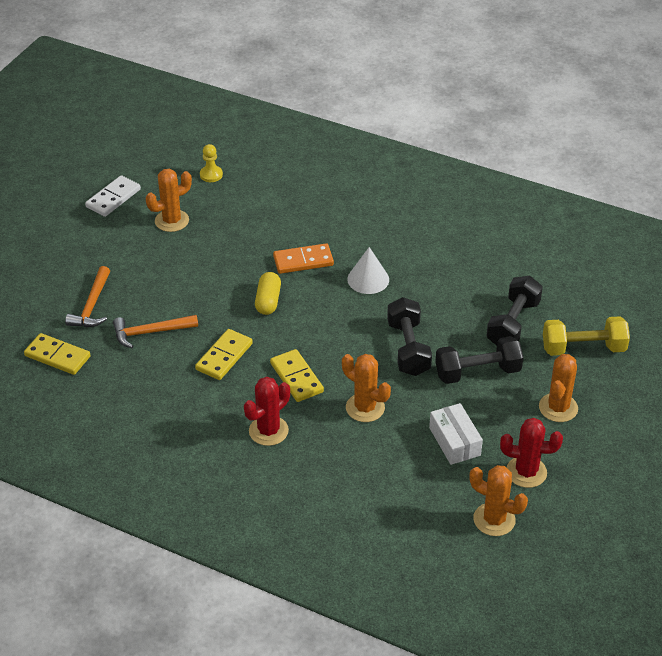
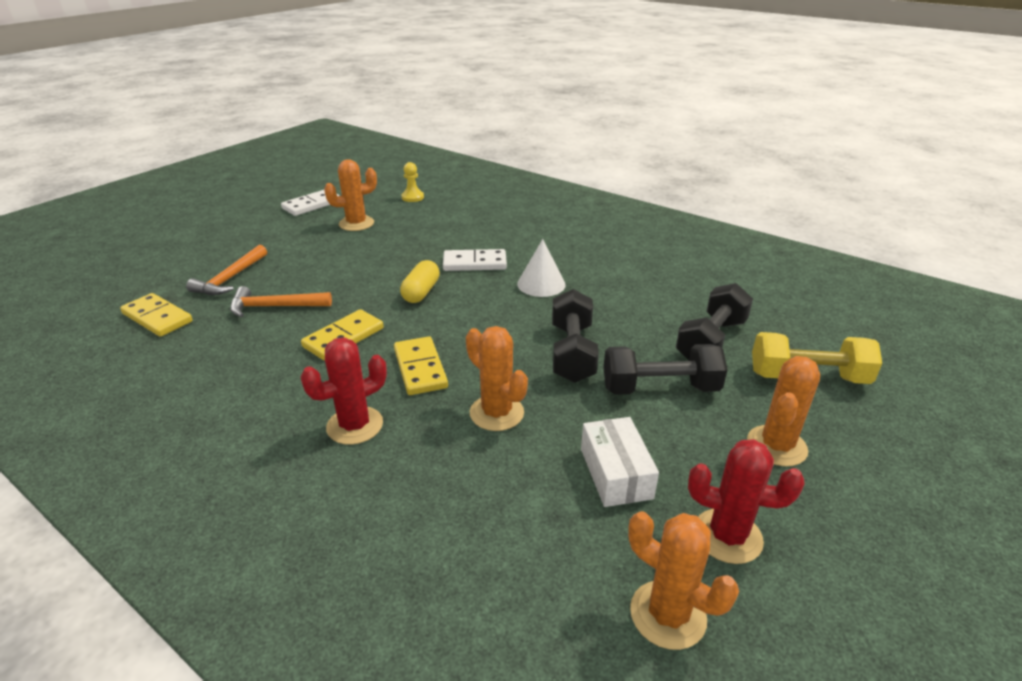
camera: 10 degrees right, 10 degrees down
orange domino [273,243,334,274] -> white domino [443,249,507,271]

